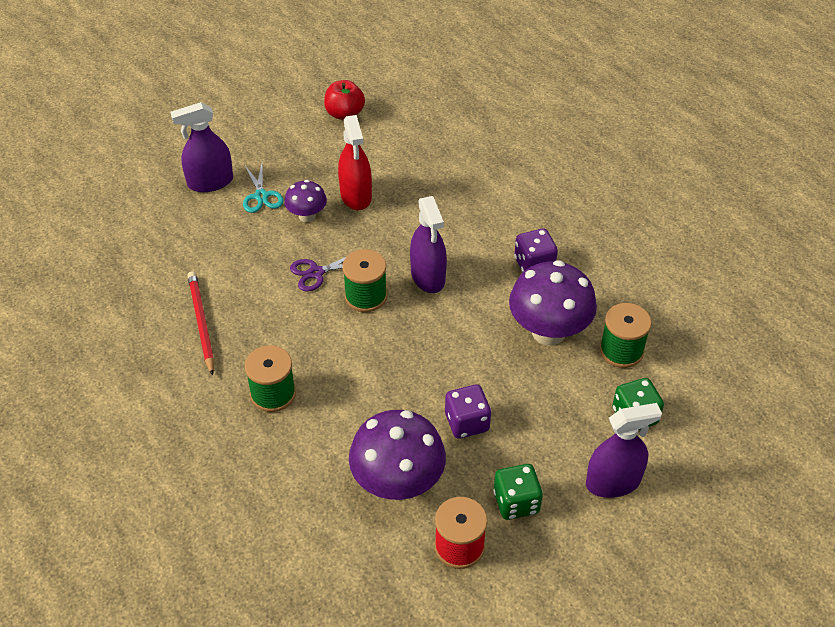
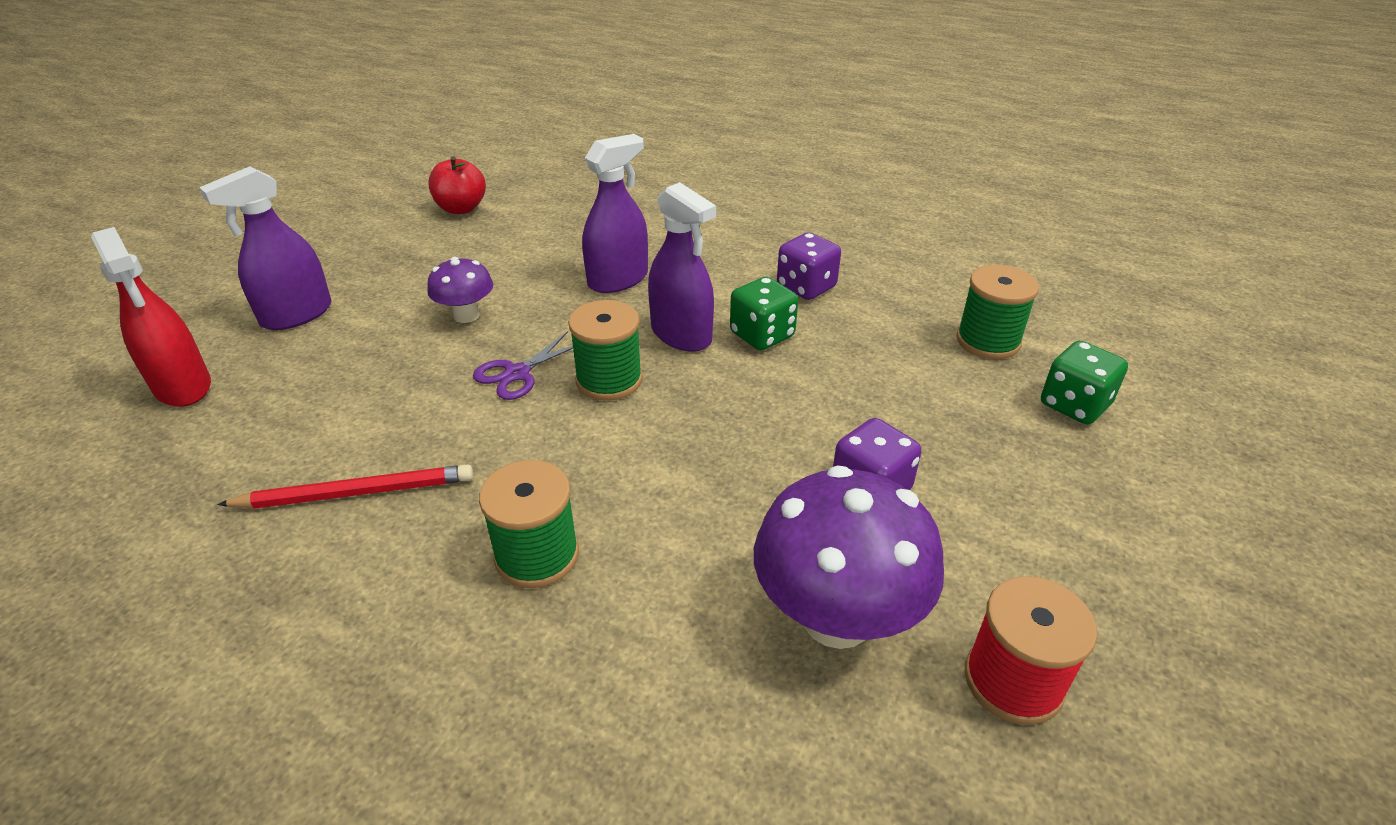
camera: 25 degrees left, 10 degrees down
red pencil [188,271,214,376] -> red pencil turned 120 degrees clockwise [217,464,473,509]
turquoise scissors [243,164,284,213] -> none
red spray bottle [338,115,372,210] -> red spray bottle moved to [91,227,211,407]
green dice [493,464,543,520] -> green dice moved to [730,277,798,350]
purple mushroom [509,260,597,346] -> none
purple spray bottle [586,403,662,498] -> purple spray bottle moved to [582,134,648,293]

